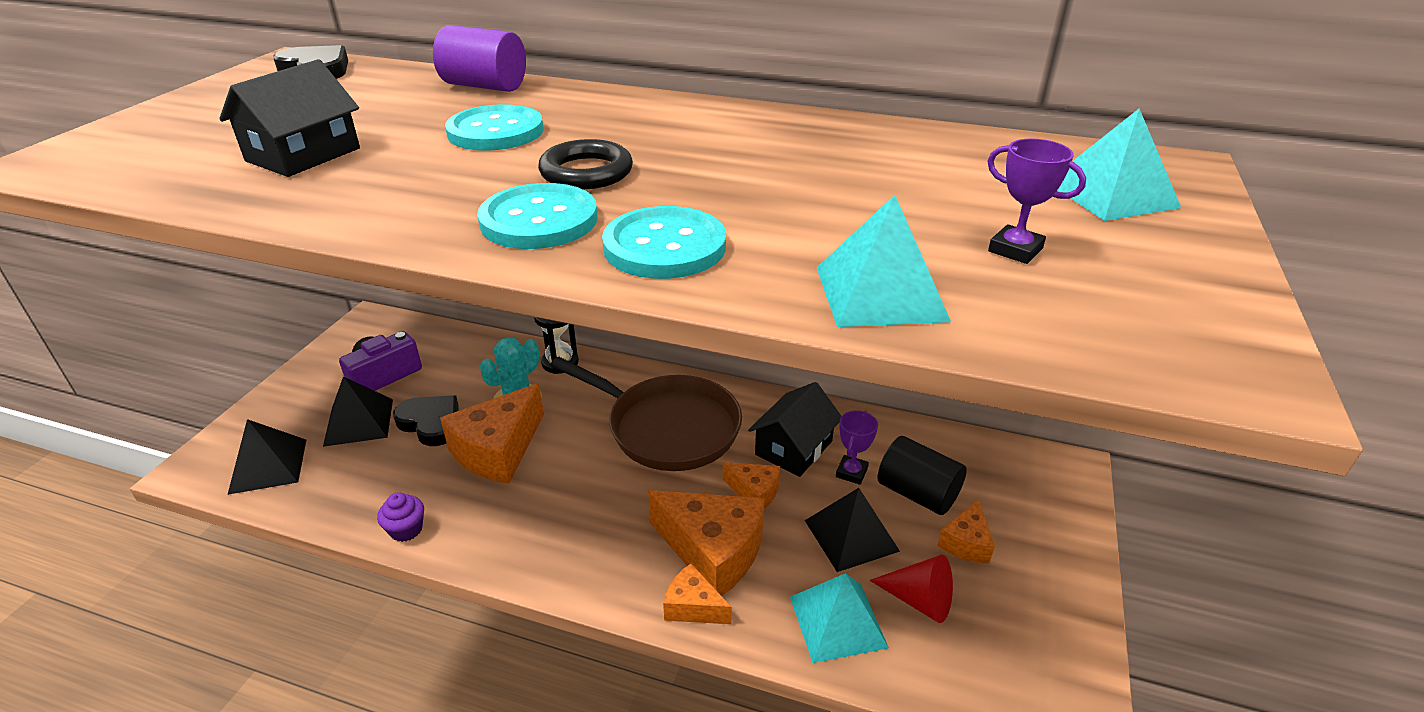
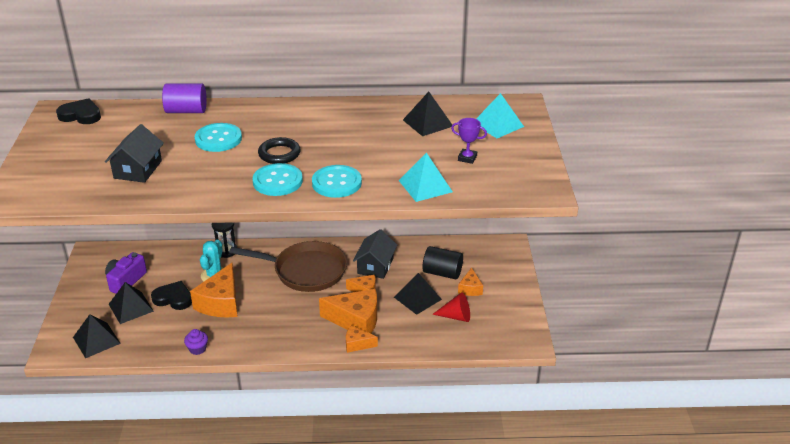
camera: 20 degrees left, 0 degrees up
turquoise pyramid [790,573,889,663] -> none
purple trophy [836,410,878,485] -> none
none -> black pyramid [403,91,452,136]

